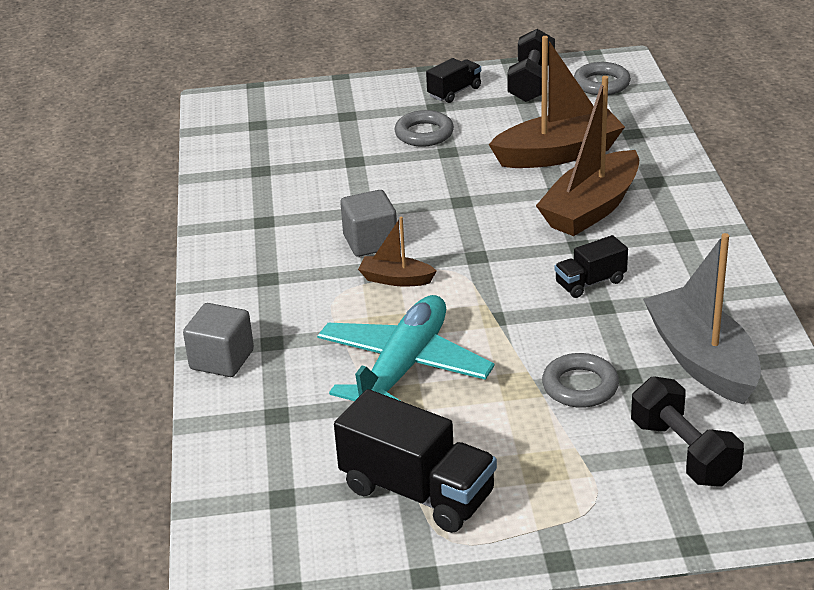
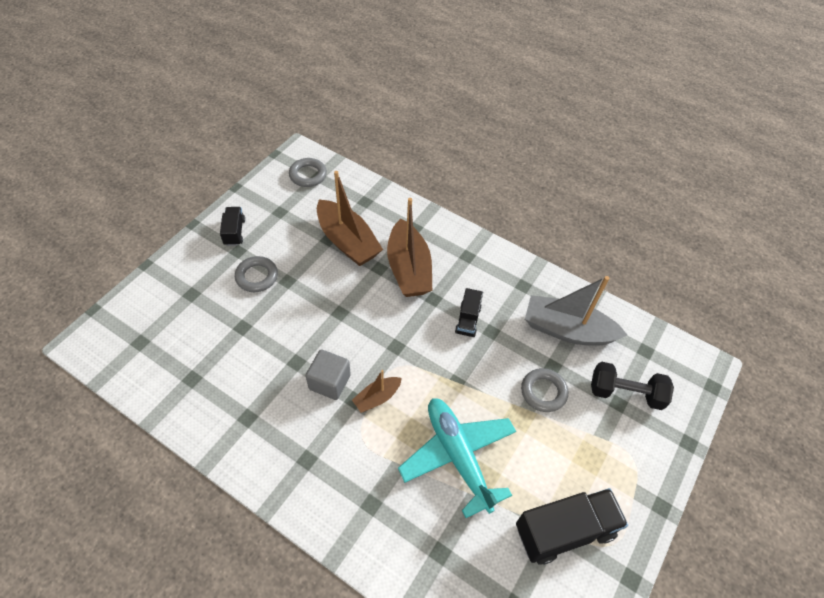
camera: 55 degrees left, 20 degrees up
grey cube [183,303,254,377] -> none
brown boat [489,36,625,168] -> brown boat turned 120 degrees clockwise [317,171,383,266]
black dumbbell [507,29,555,102] -> none

